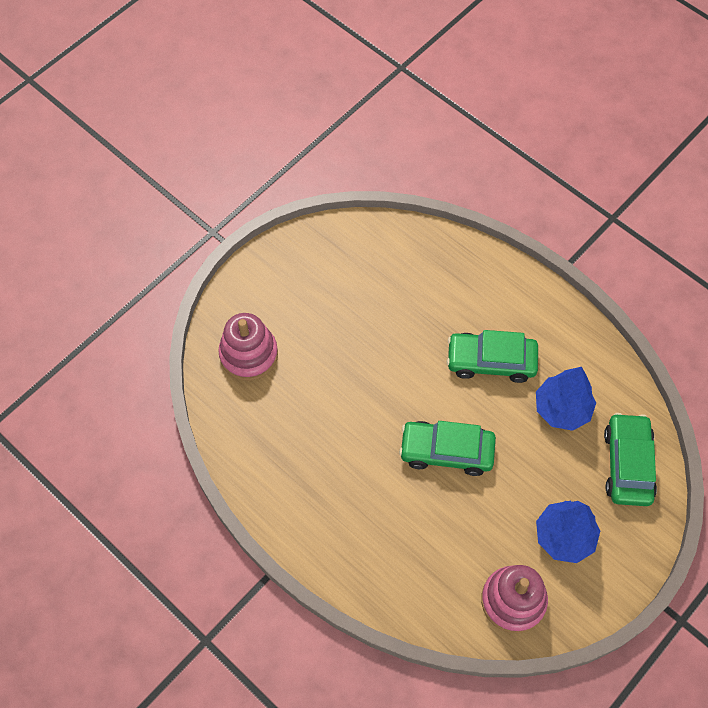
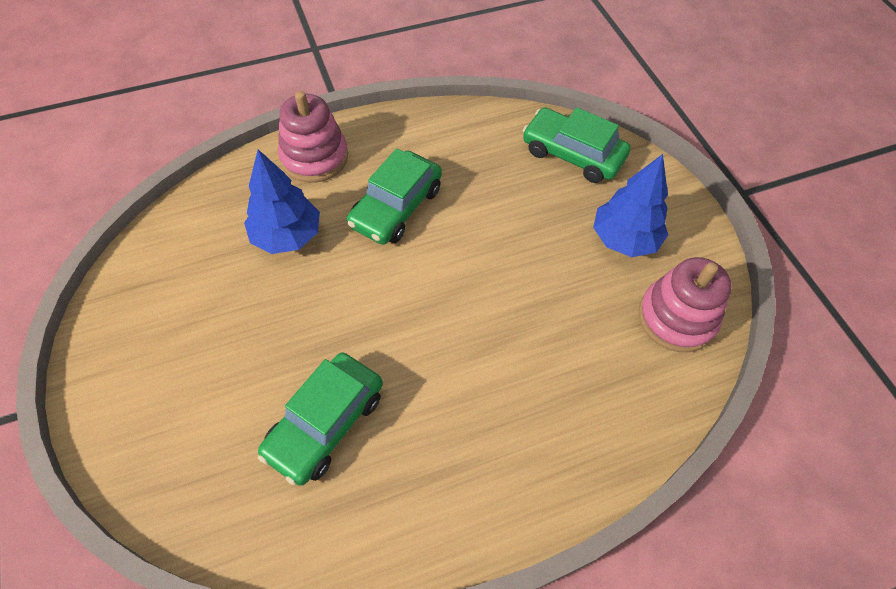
camera: 65 degrees left, 5 degrees down
pink stacking toy [218,313,278,381] -> pink stacking toy moved to [278,91,348,183]
green car [399,421,496,476] -> green car moved to [258,352,383,486]
blue tree [536,367,596,431] -> blue tree moved to [244,149,320,254]

